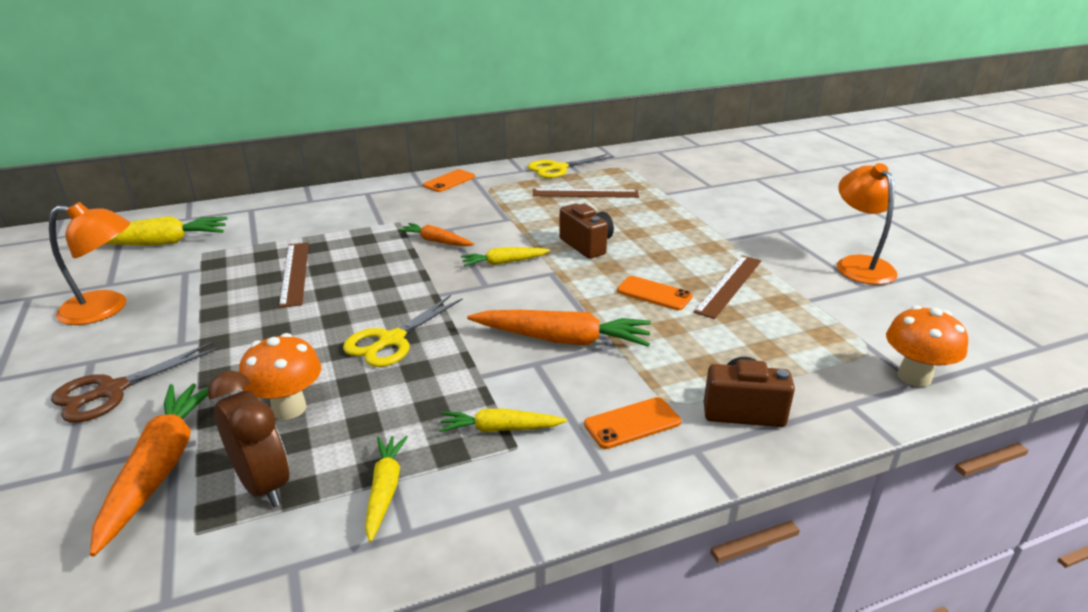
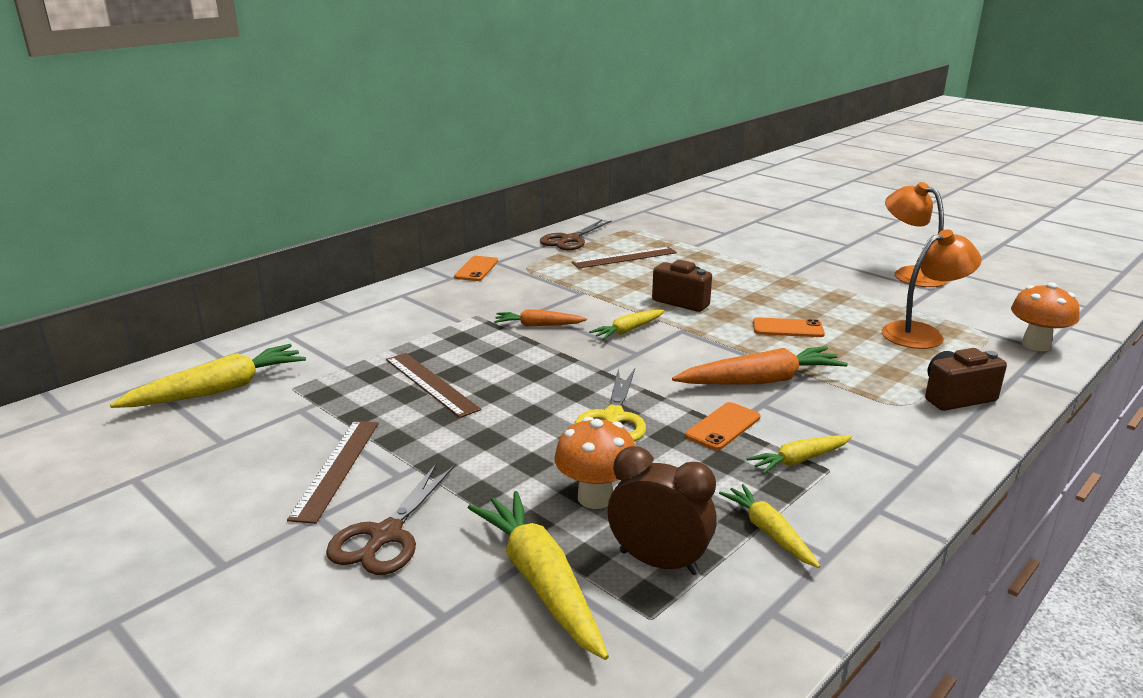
camera: 25 degrees left, 5 degrees down
orange lamp [49,202,130,325] -> orange lamp moved to [881,229,982,349]
orange carrot [90,384,209,556] -> yellow carrot [468,491,609,660]
yellow scissors [528,154,614,178] -> brown scissors [540,220,612,250]
orange phone [584,397,681,449] -> orange phone moved to [685,402,760,450]
brown ruler [693,255,761,319] -> brown ruler moved to [287,421,379,524]

